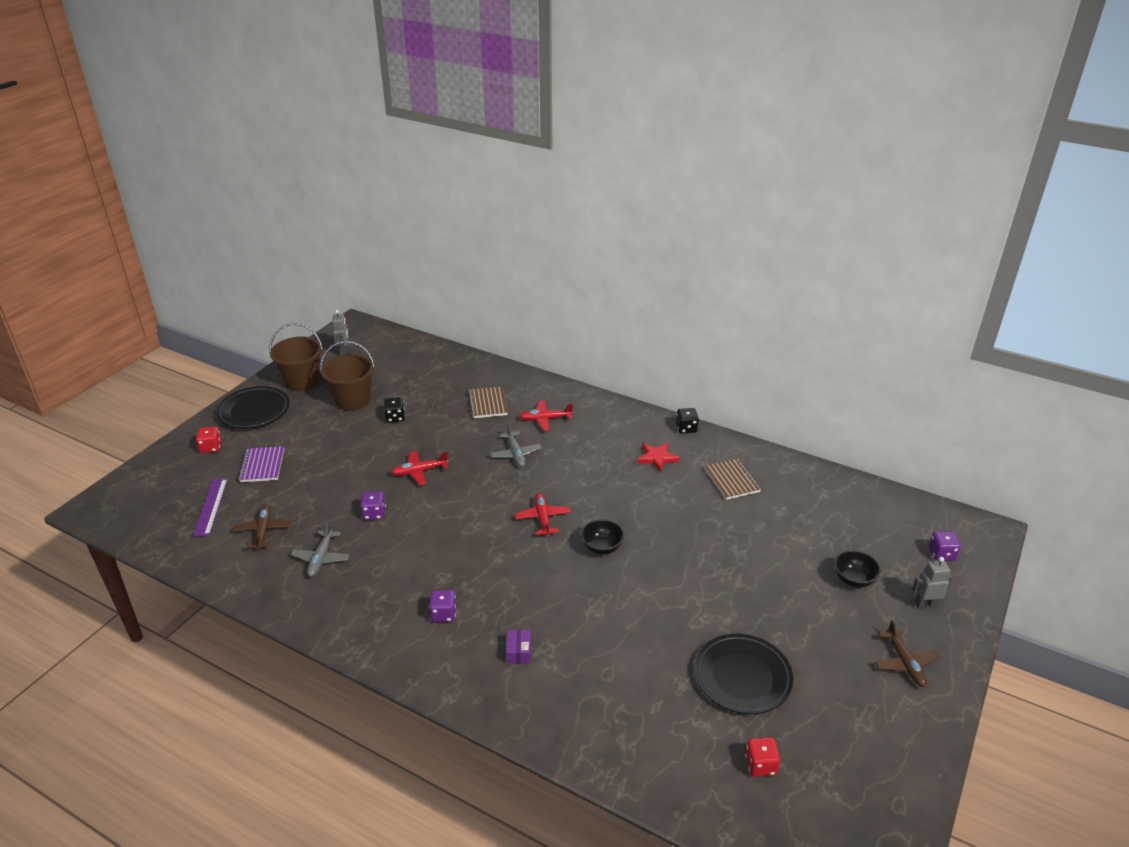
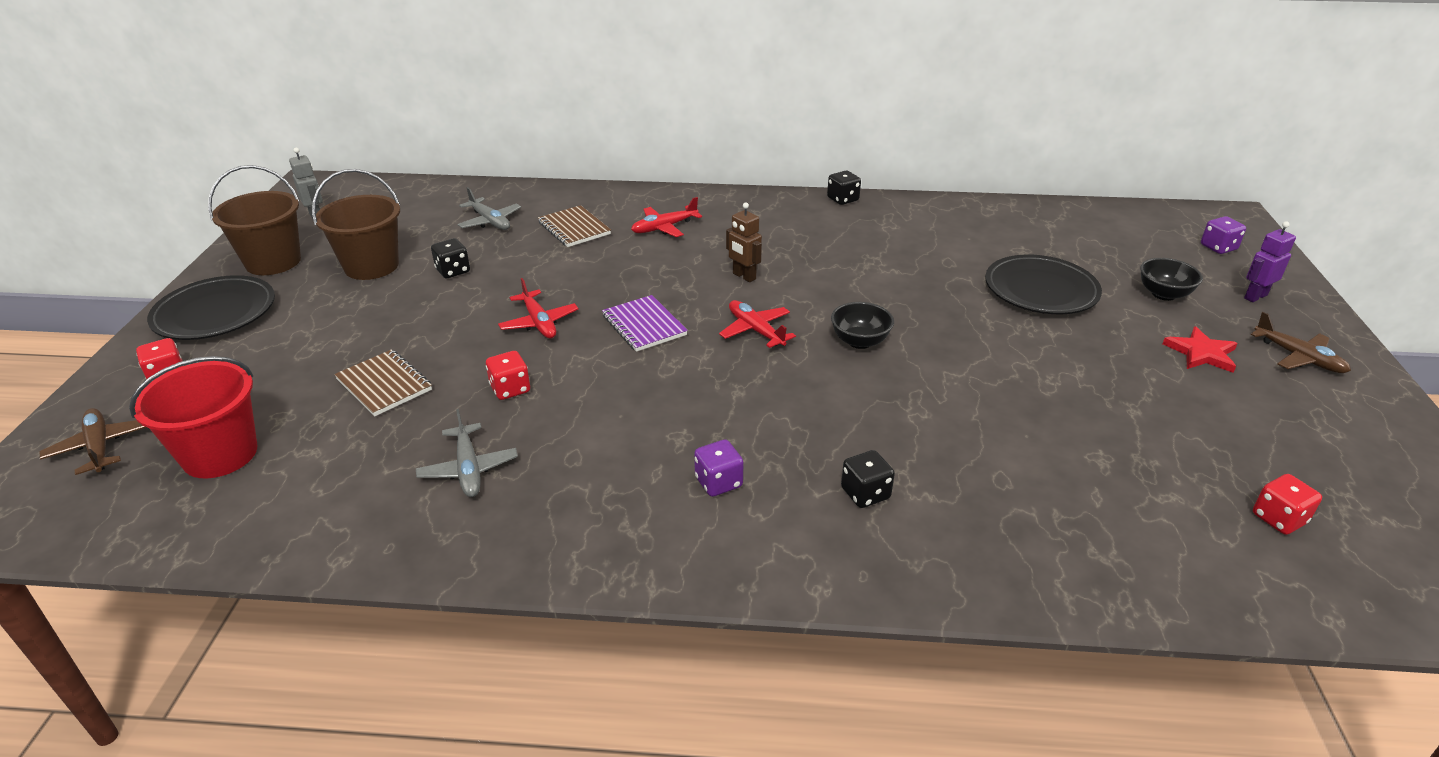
camera: 25 degrees left, 0 degrees up
purple ruler [193,479,228,536] -> red bucket [129,356,257,478]
brown plane [233,505,292,550] -> brown plane moved to [40,408,146,475]
purple notebook [238,446,284,482] -> purple notebook moved to [602,295,688,352]
purple dice [360,491,386,520] -> red dice [486,351,530,400]
red plane [391,451,449,485] -> red plane turned 75 degrees counterclockwise [498,278,578,339]
grey plane [490,423,542,467] -> grey plane moved to [457,187,521,230]
purple box [506,629,531,664] -> black dice [841,450,895,508]
red star [637,442,680,473] -> red star moved to [1163,326,1238,373]
black plate [694,634,793,714] -> black plate moved to [985,254,1102,314]
brown notebook [704,459,761,500] -> brown notebook moved to [334,350,432,416]
grey robot [912,557,953,609] -> purple robot [1244,221,1296,302]
none -> brown robot [726,203,762,282]

